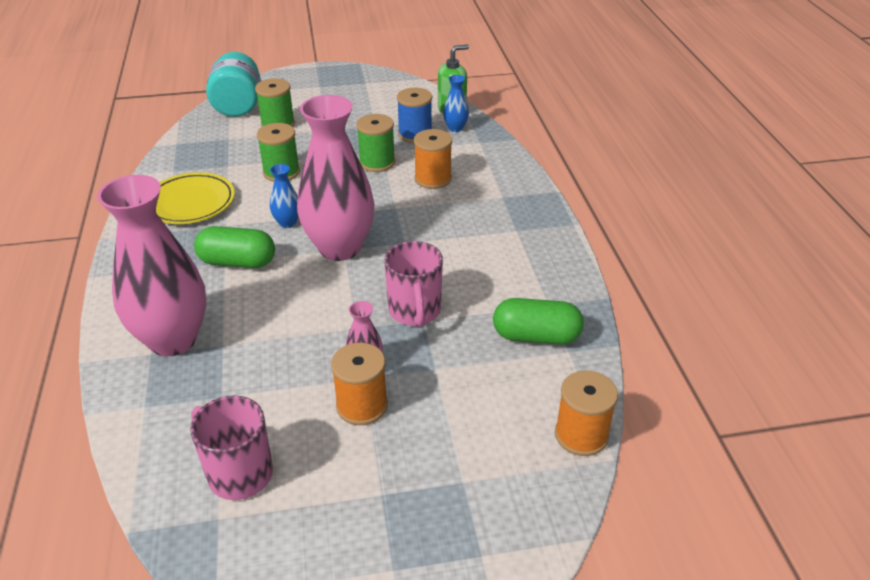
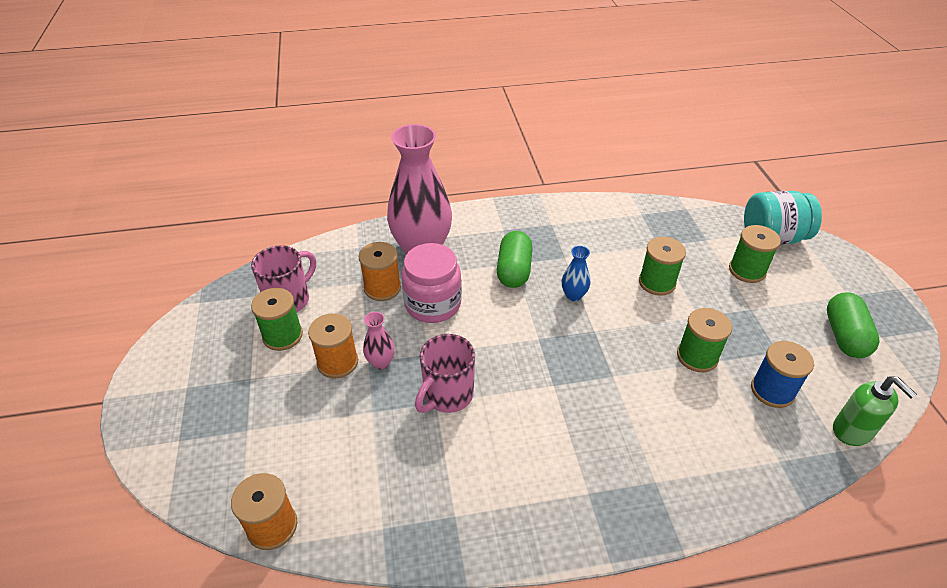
camera: 90 degrees right, 5 degrees up
yellow plate [156,172,235,224] -> none
pink vase [297,95,375,261] -> none
pink mug [384,241,443,328] -> pink mug turned 45 degrees counterclockwise [415,334,475,413]
orange spool [414,129,452,189] -> orange spool moved to [359,242,401,301]
blue vase [443,75,469,132] -> none
green capsule [493,298,584,344] -> green capsule moved to [827,293,880,358]
none -> green spool [251,288,303,351]
none -> pink jar [401,243,462,323]

